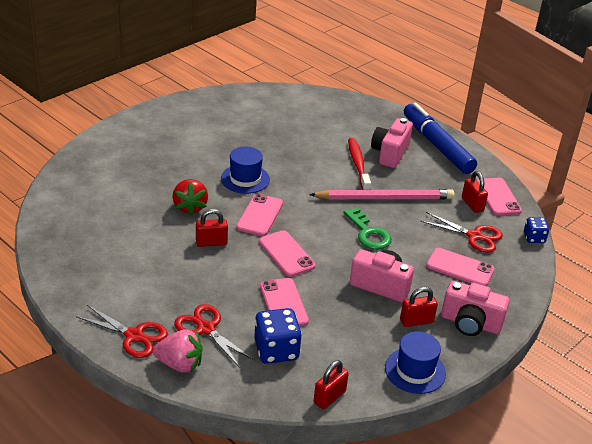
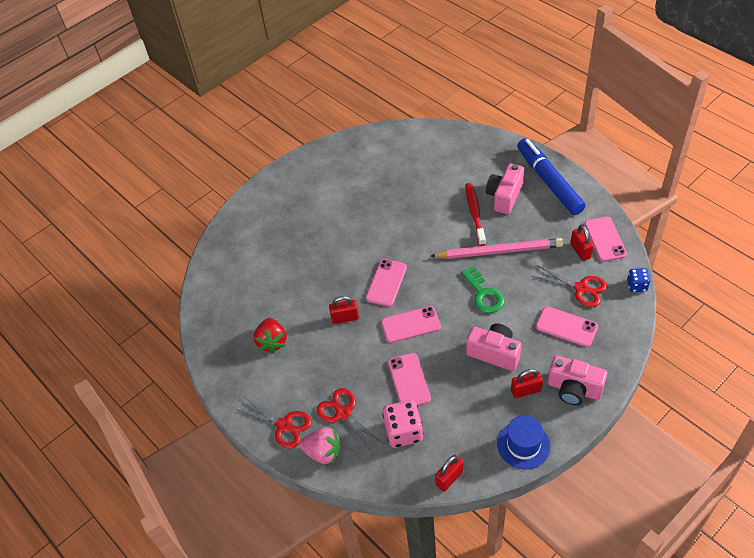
camera: 10 degrees right, 15 degrees up
red strawberry [172,179,208,216] -> red strawberry moved to [254,318,286,354]
blue hat [221,147,270,194] -> none
blue dice [254,308,302,364] -> pink dice [382,400,423,448]
pink phone [259,230,316,277] -> pink phone turned 75 degrees counterclockwise [381,306,441,343]

